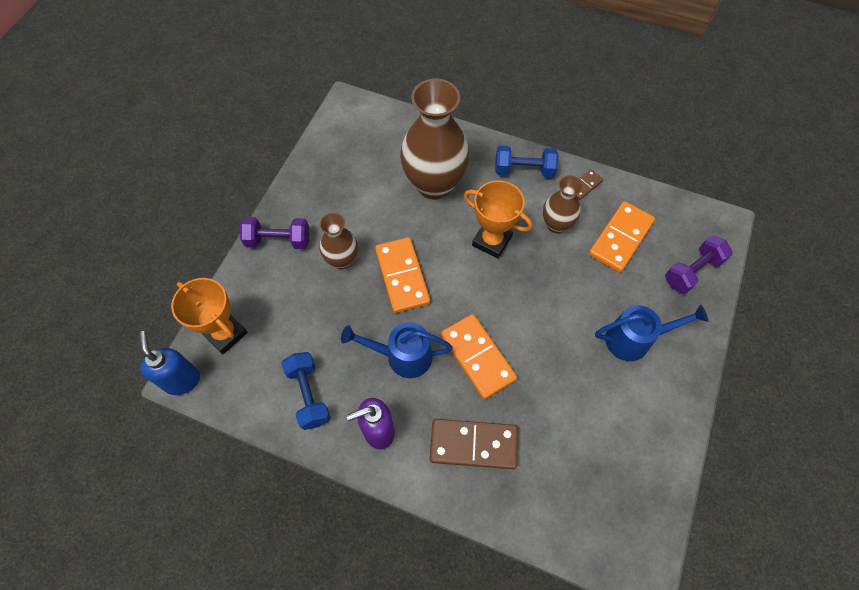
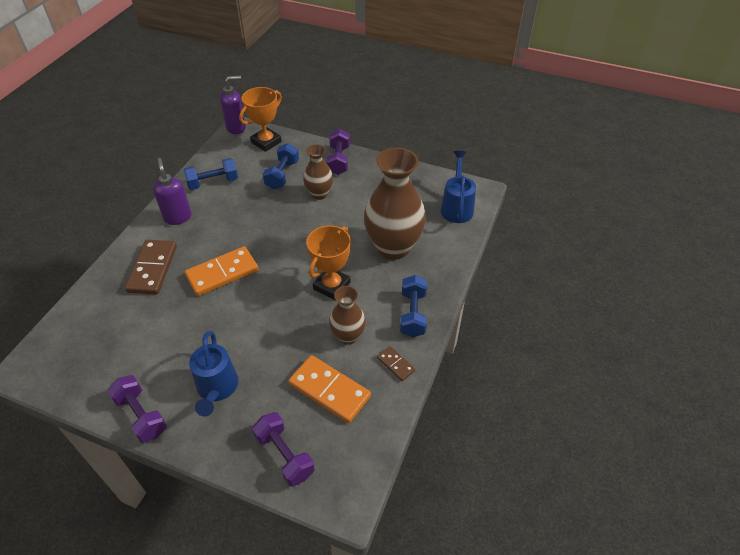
camera: 90 degrees right, 15 degrees down
blue soap dispenser [139,331,200,395] -> purple soap dispenser [220,76,246,134]
blue watering can [341,322,453,378] -> blue watering can moved to [440,151,476,223]
orange domino [375,237,430,313] -> none
none -> purple dumbbell [107,375,167,443]
none -> blue dumbbell [263,143,299,190]

